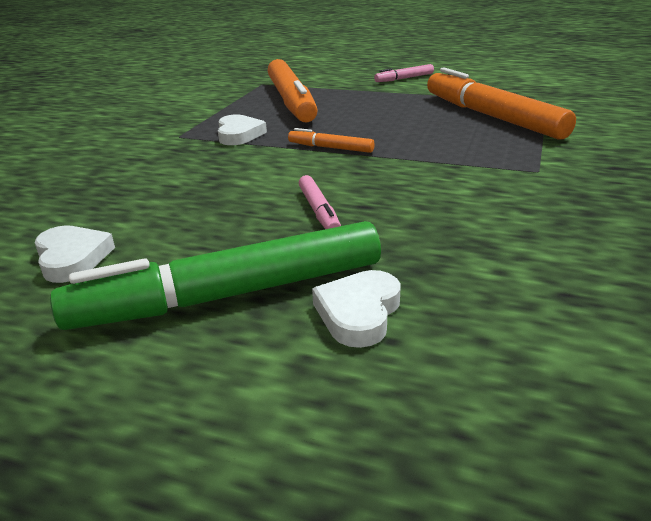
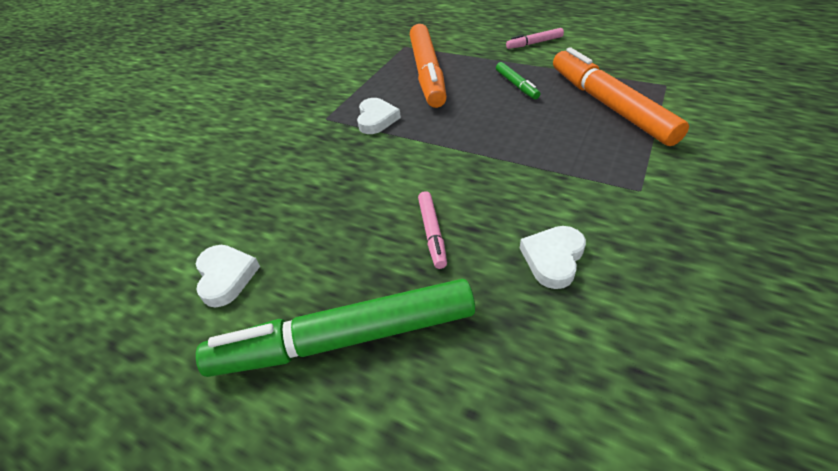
camera: 10 degrees right, 15 degrees up
orange marker [288,128,375,153] -> none
white heart [312,270,401,348] -> white heart moved to [520,226,586,289]
none -> green marker [496,62,540,99]

